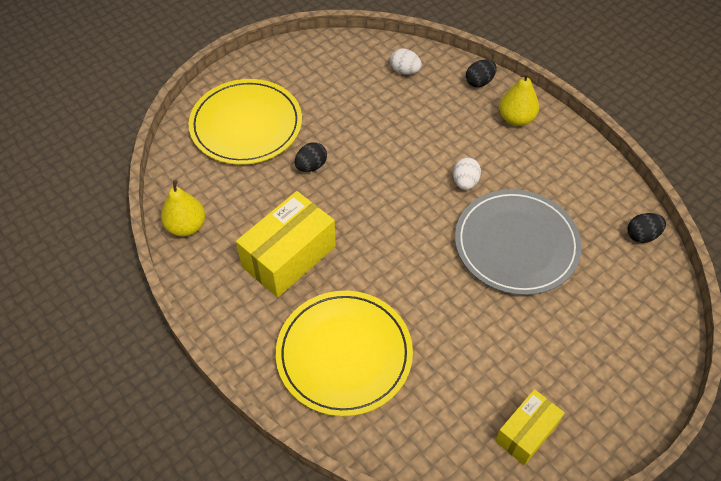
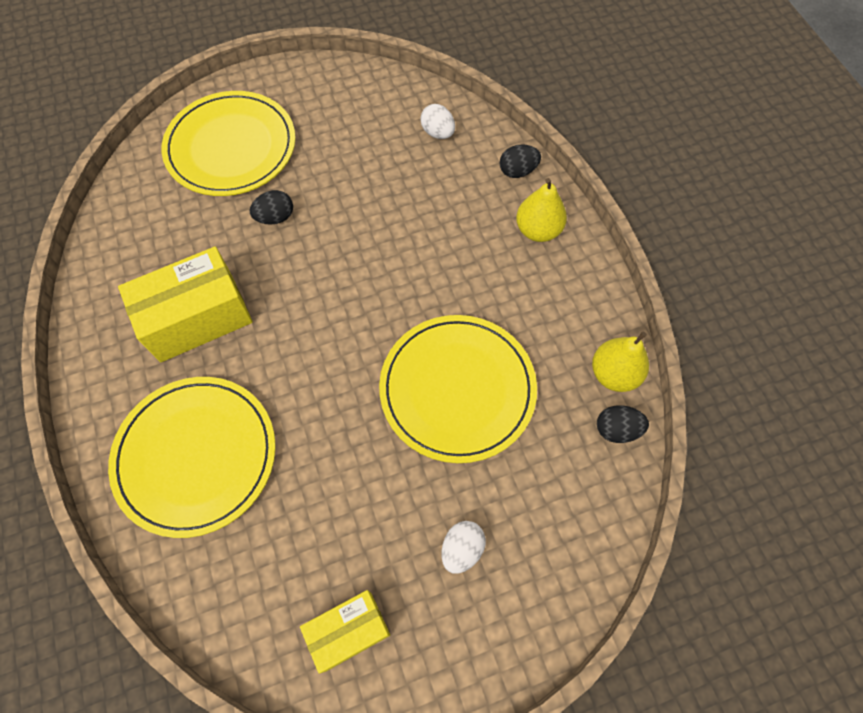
camera: 20 degrees right, 10 degrees up
yellow pear [161,180,205,237] -> yellow pear moved to [592,332,649,392]
white egg [453,157,481,190] -> white egg moved to [442,521,486,574]
grey plate [455,189,582,295] -> yellow plate [379,315,537,463]

